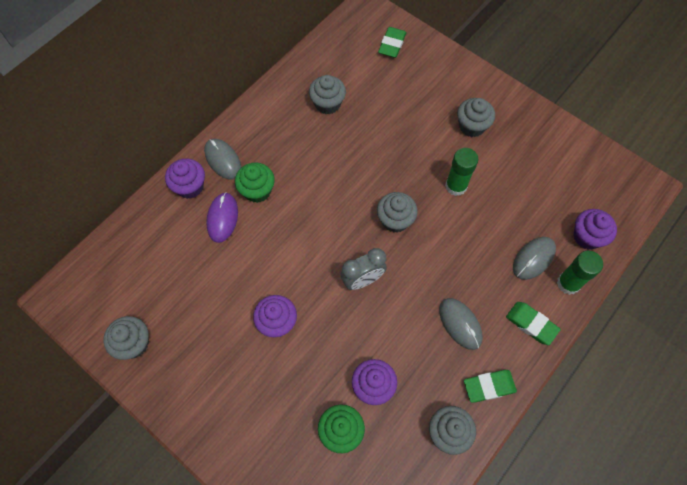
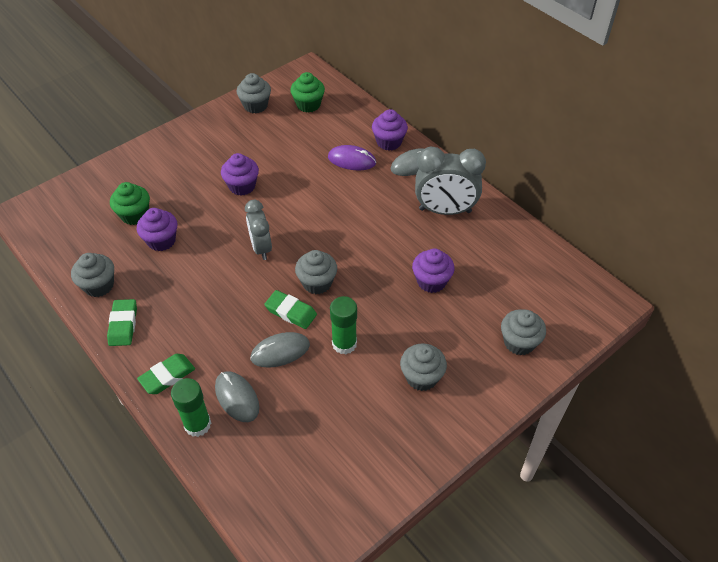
camera: 100 degrees right, 15 degrees down
green cupcake [235,163,275,203] -> green cupcake moved to [290,72,325,113]
grey cupcake [309,75,346,114] -> grey cupcake moved to [501,309,546,355]
green eraser [378,27,406,58] -> green eraser moved to [264,290,317,329]
grey mouse [439,298,482,350] -> grey mouse moved to [250,332,310,368]
purple cupcake [573,209,617,250] -> purple cupcake moved to [412,248,455,293]
none -> grey clock [415,146,486,215]

